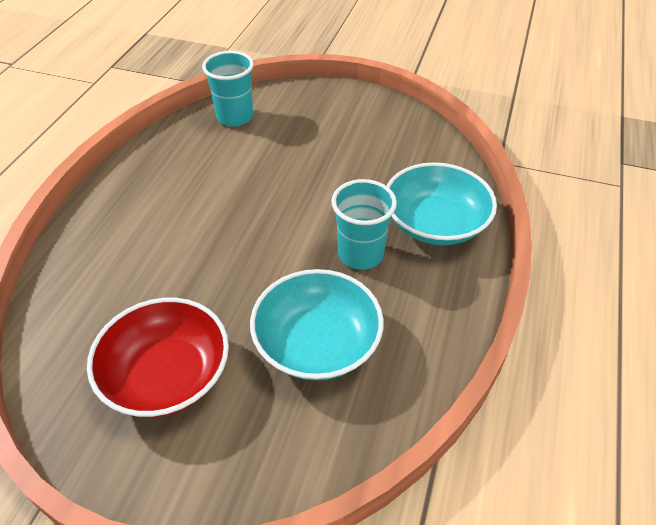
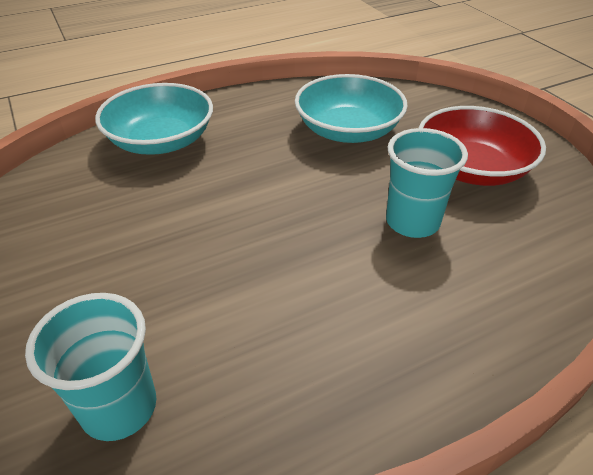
camera: 135 degrees left, 5 degrees down
turquoise cup [331,179,397,270] -> turquoise cup moved to [386,128,468,238]

